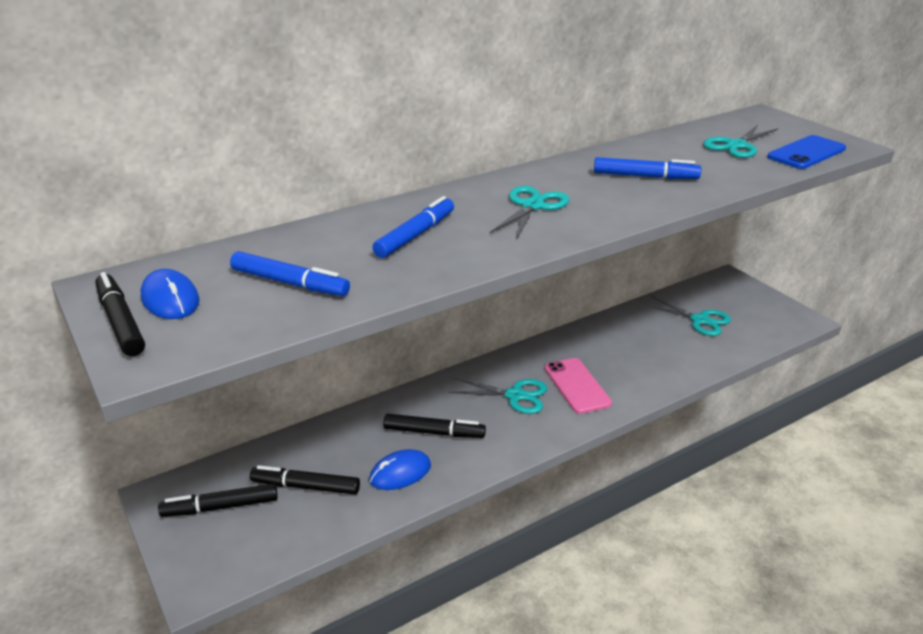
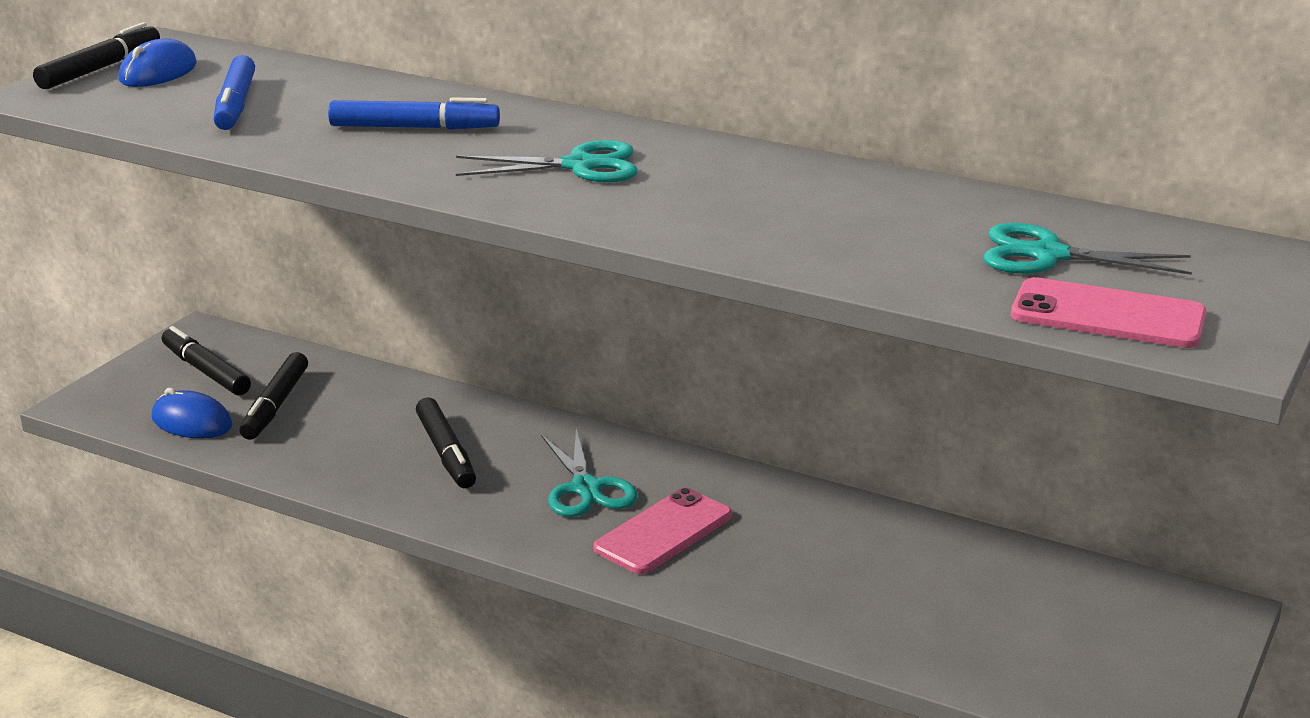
camera: 60 degrees right, 5 degrees down
black marker [250,465,360,494] -> black marker turned 150 degrees counterclockwise [240,352,308,440]
blue mouse [369,449,431,490] -> blue mouse moved to [151,388,232,439]
blue marker [594,157,701,179] -> none
turquoise scissors [643,296,731,336] -> none
blue phone [767,135,846,169] -> pink phone [1011,277,1207,348]

